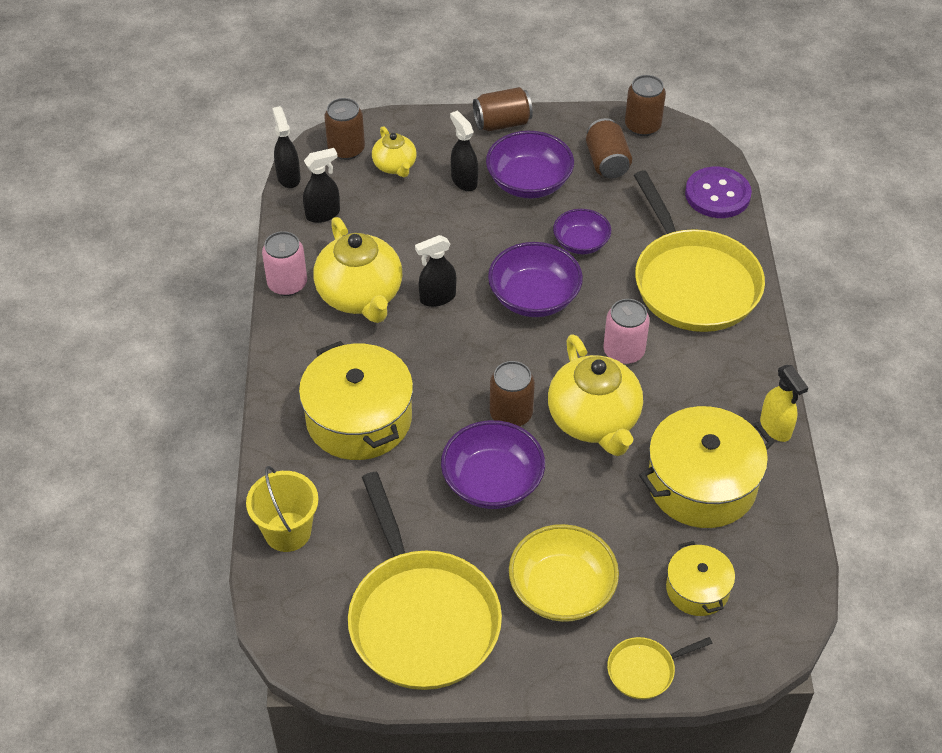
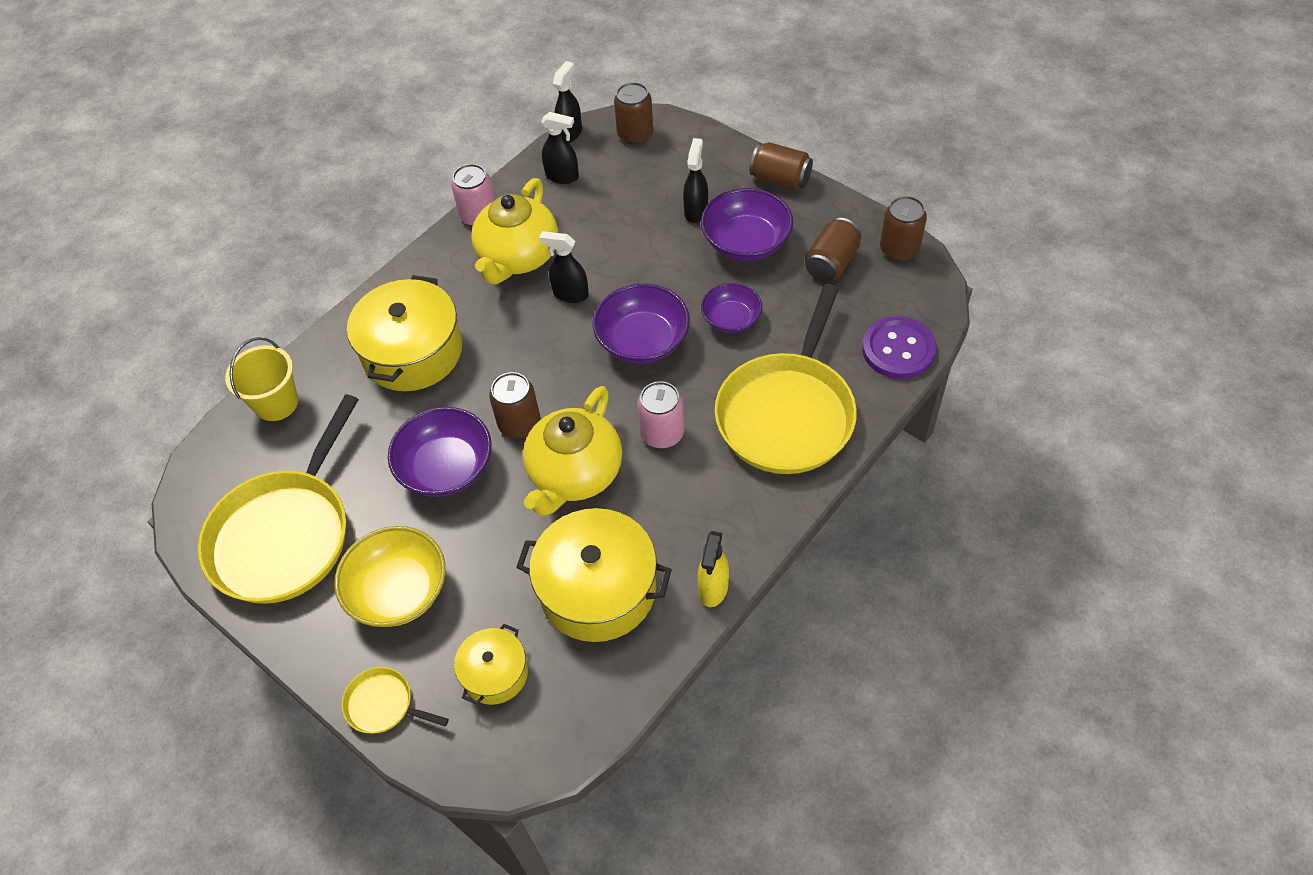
camera: 45 degrees right, 5 degrees up
yellow teapot [372,126,417,177] -> none

